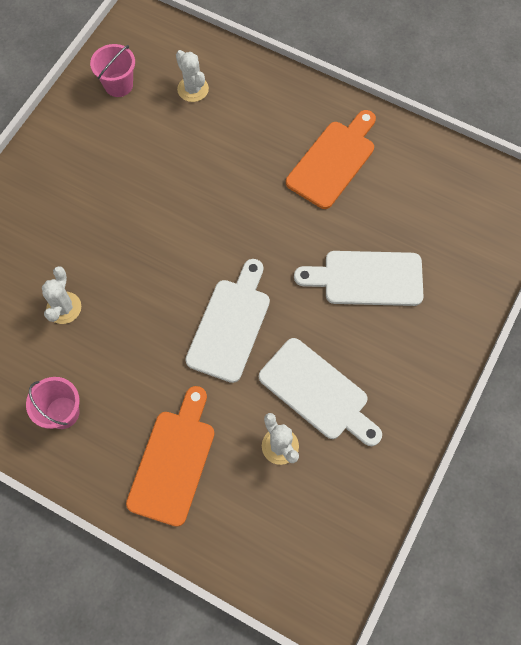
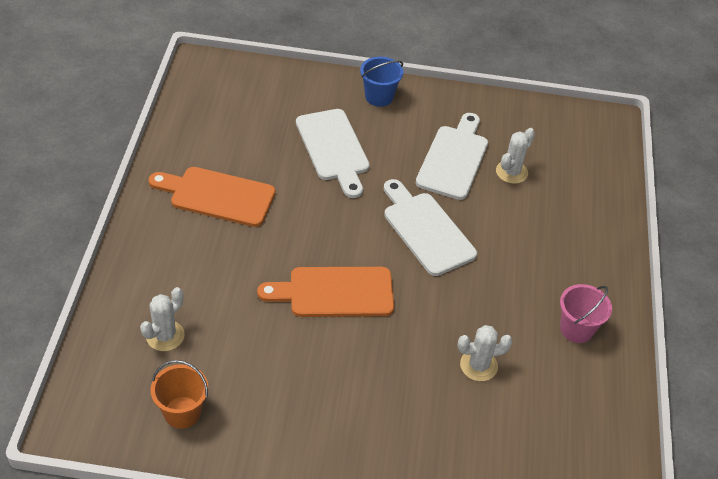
camera: 115 degrees left, 20 degrees down
pink bucket [90,44,135,97] -> orange bucket [151,360,208,429]
orange cutting board [126,386,215,527] -> orange cutting board moved to [257,267,394,317]
white cutting board [185,259,270,383] -> white cutting board turned 60 degrees clockwise [384,179,477,276]
none -> blue bucket [360,57,404,107]

